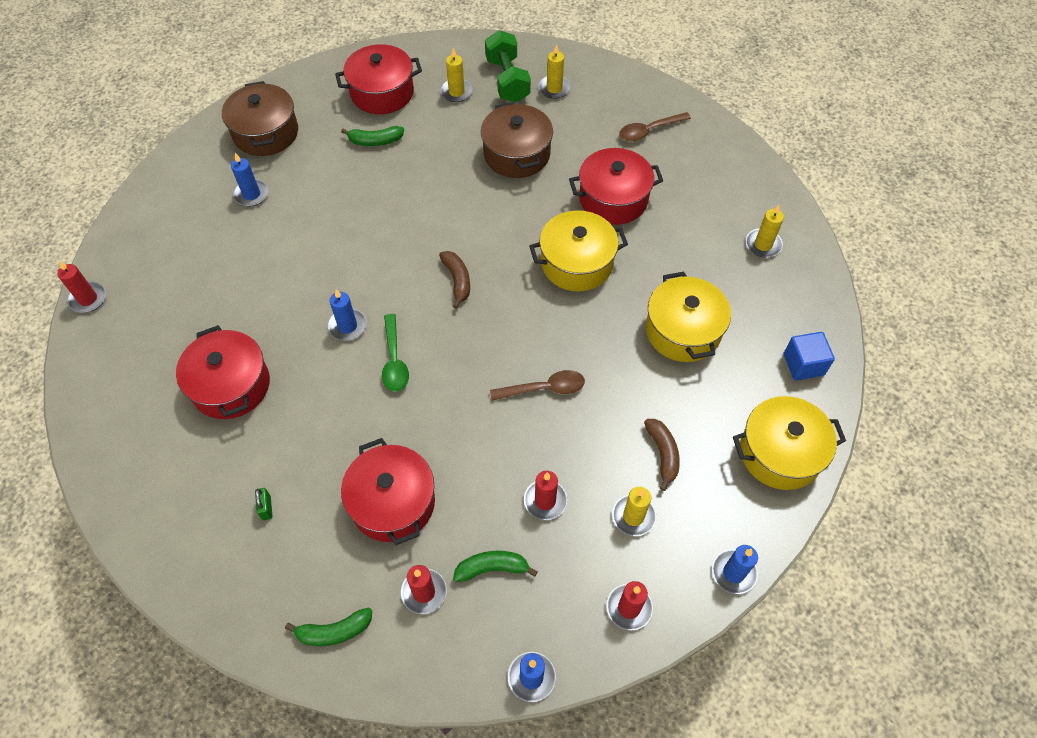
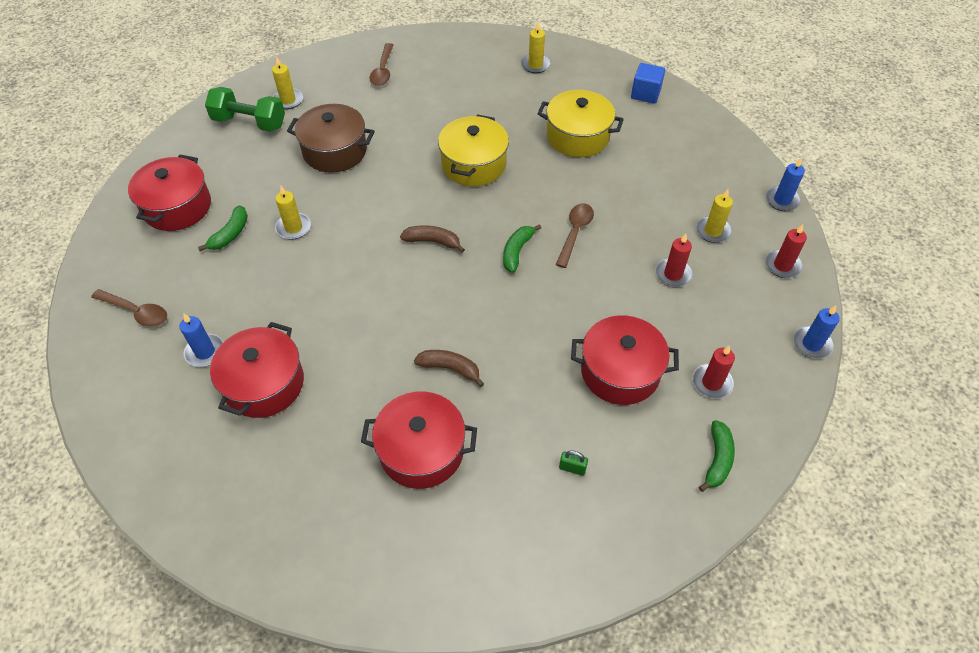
camera: 60 degrees left, 5 degrees down
red candle [57,261,106,313] -> none
brown pot [222,81,298,156] -> brown spoon [91,289,167,327]
blue candle [328,289,367,341] -> none
green spoon [382,314,409,392] -> none
yellow candle [440,48,473,102] -> yellow candle moved to [275,186,311,240]
green banana [453,551,538,582] -> green banana moved to [503,224,541,273]
red pot [569,148,663,225] -> red pot moved to [210,322,304,418]
brown banana [644,419,680,491] -> brown banana moved to [414,350,484,387]
yellow pot [733,396,846,490] -> none

